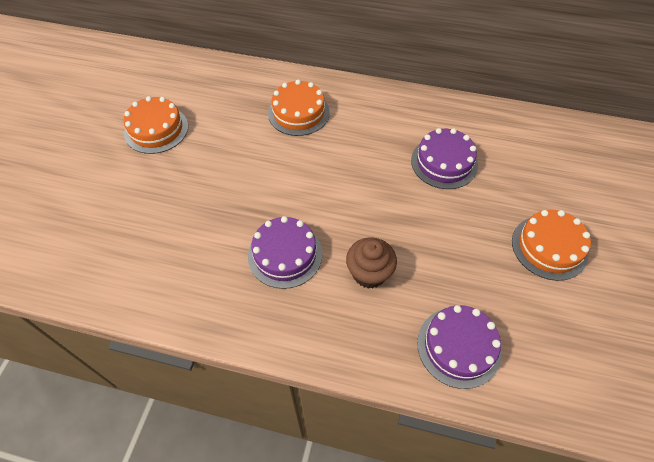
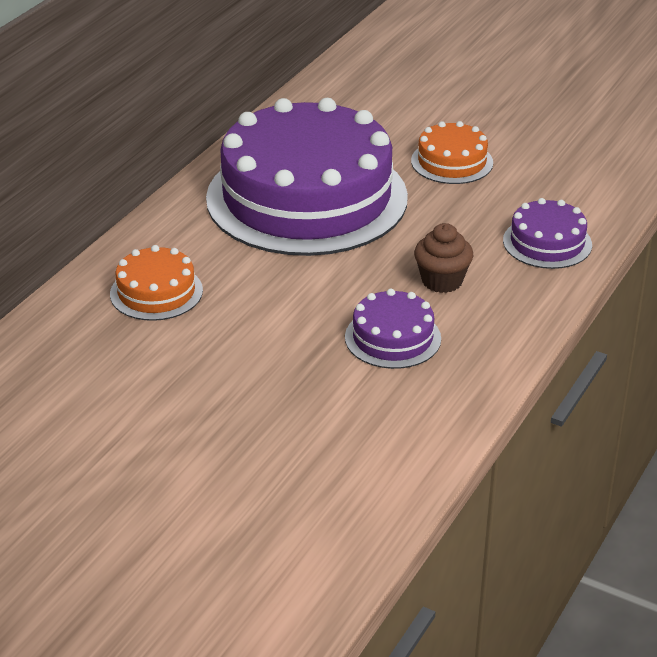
camera: 75 degrees left, 20 degrees down
orange cake [124,96,188,154] -> none
purple cake [411,128,478,189] -> purple cake [206,98,408,256], size x2.37

